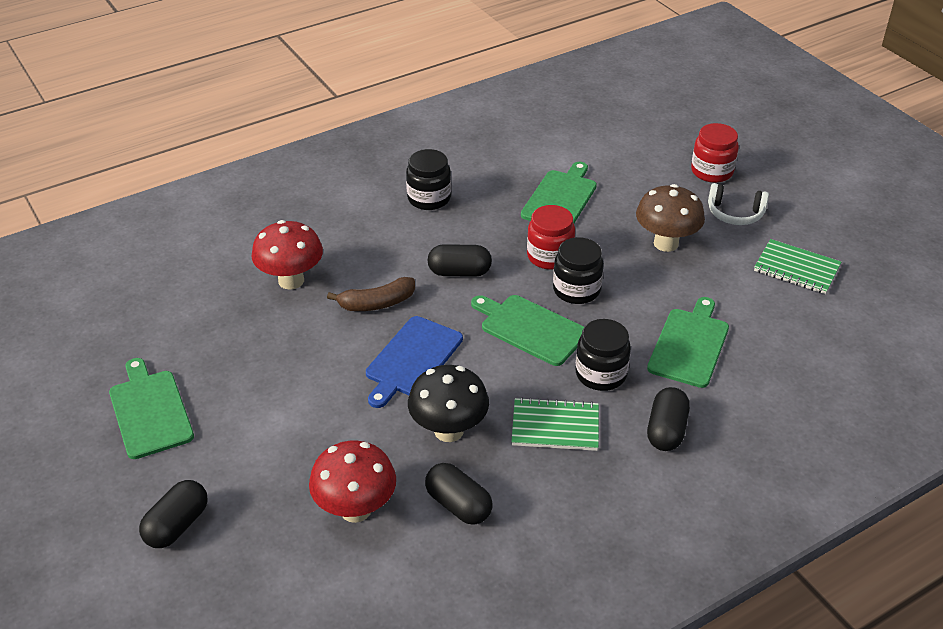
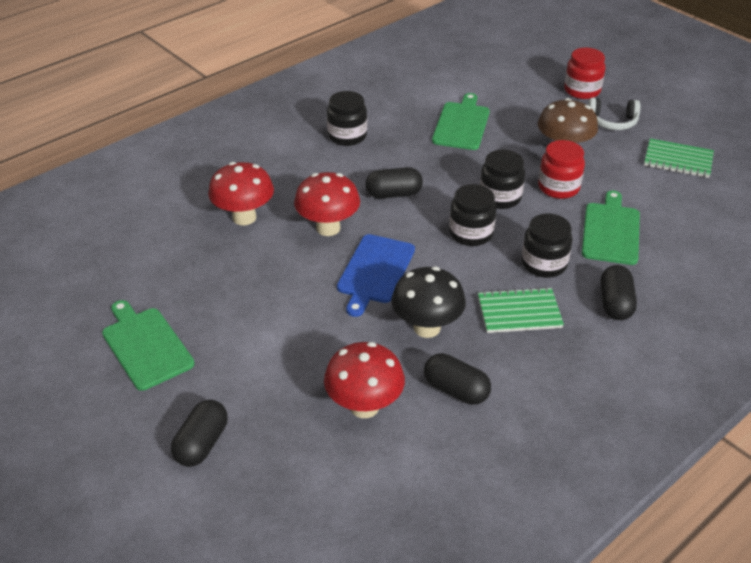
camera: 10 degrees left, 0 degrees up
brown banana [327,277,415,311] -> red mushroom [294,172,360,236]
green cutting board [471,295,584,366] -> black jar [449,184,496,246]
red jar [527,205,575,270] -> red jar moved to [538,140,585,199]

